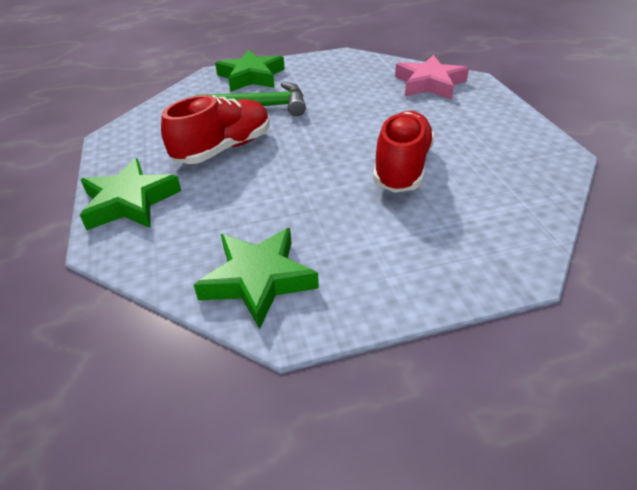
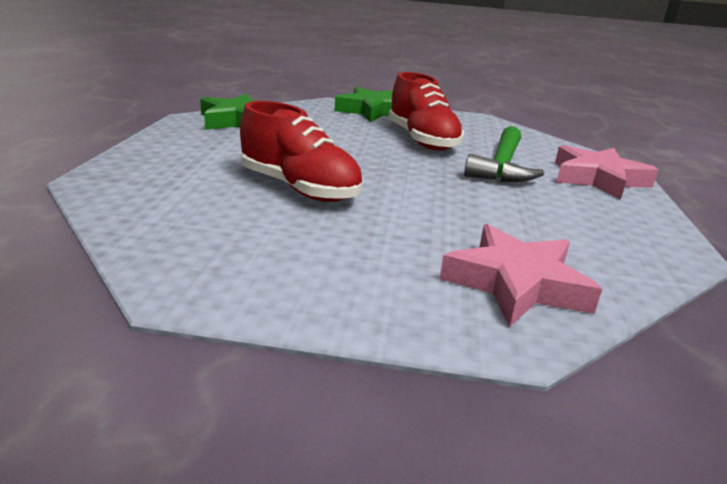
camera: 110 degrees right, 15 degrees down
green star [215,50,285,92] -> pink star [555,145,658,200]

